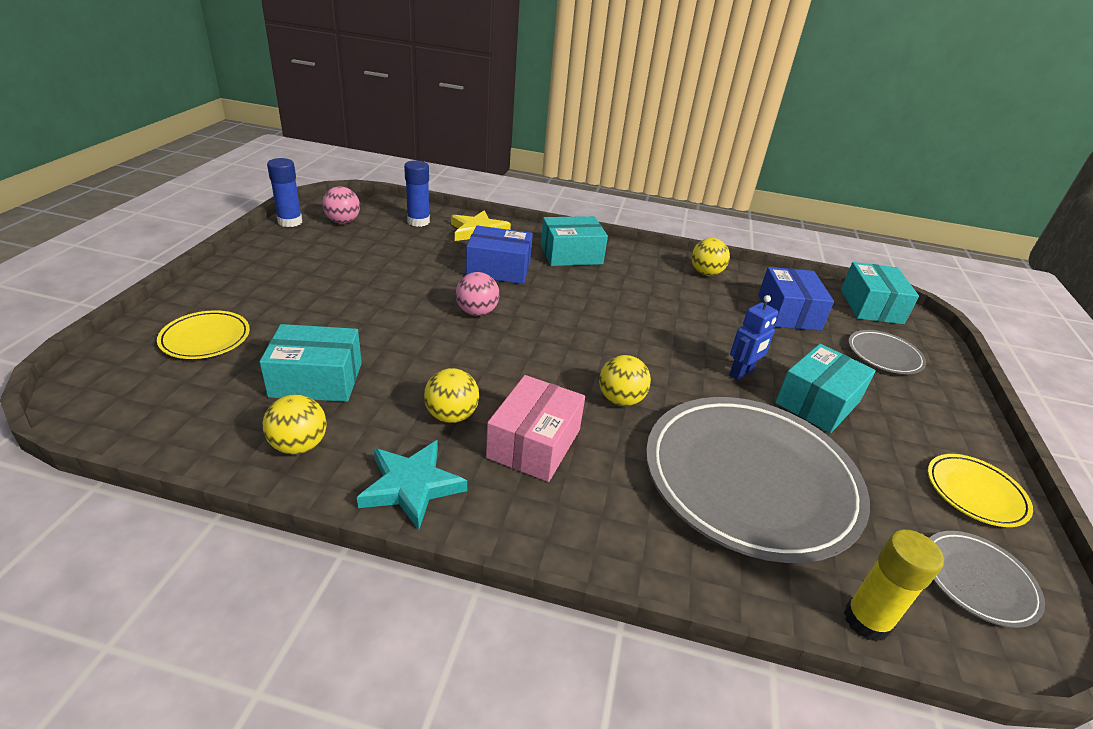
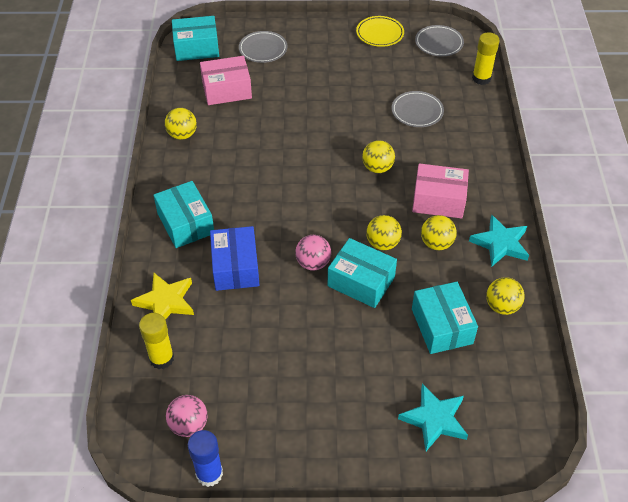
camera: 100 degrees left, 15 degrees up
yellow plate [157,310,250,359] -> turquoise star [398,384,468,451]
blue glue stick [404,160,430,227] -> yellow glue stick [139,313,174,369]
grey plate [646,397,870,563] -> grey plate [392,91,444,127], size x0.45
blue robot [729,295,778,380] -> none
blue box [758,267,834,331] -> pink box [200,56,252,105]
turquoise box [775,344,876,433] -> turquoise box moved to [328,238,397,308]
none -> yellow ball [366,215,402,250]

